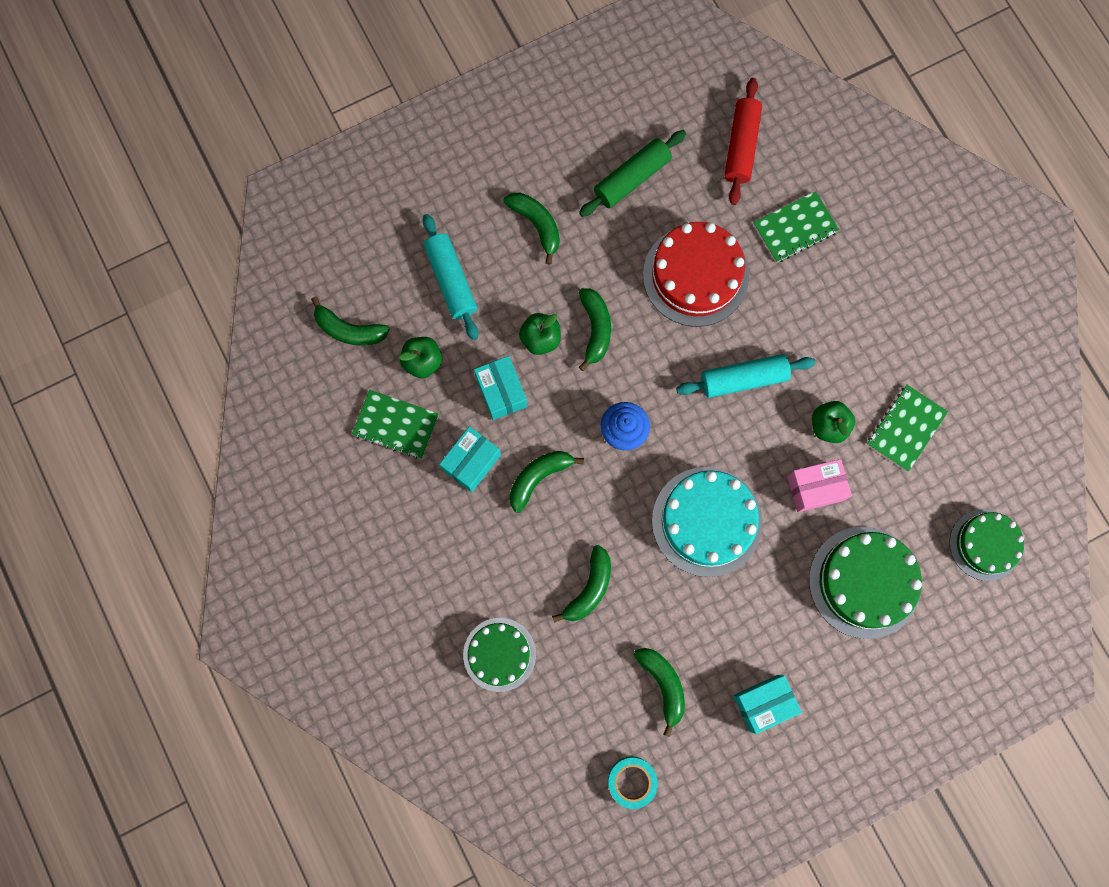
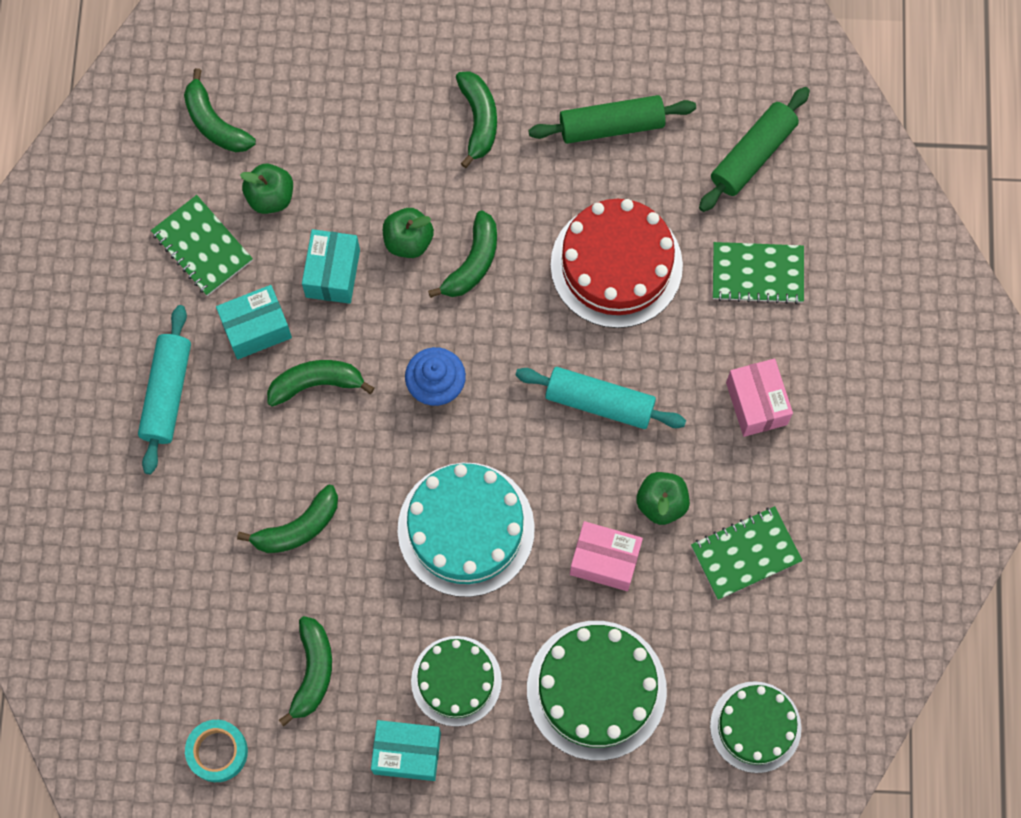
camera: 30 degrees right, 5 degrees down
turquoise rolling pin [423,214,478,340] -> turquoise rolling pin moved to [138,305,191,474]
green cake [463,618,536,692] -> green cake moved to [411,636,502,727]
red rolling pin [724,78,762,205] -> green rolling pin [699,87,810,212]
none -> pink box [726,359,793,437]

